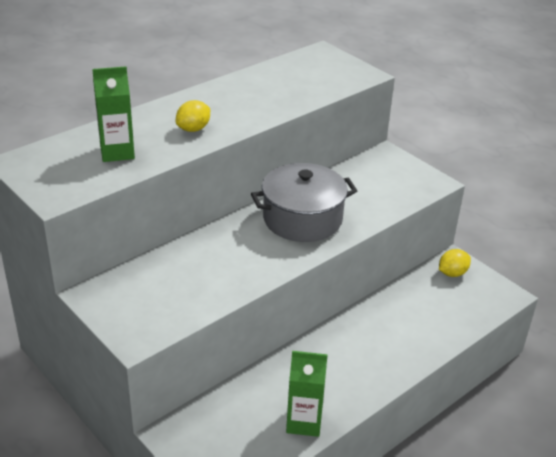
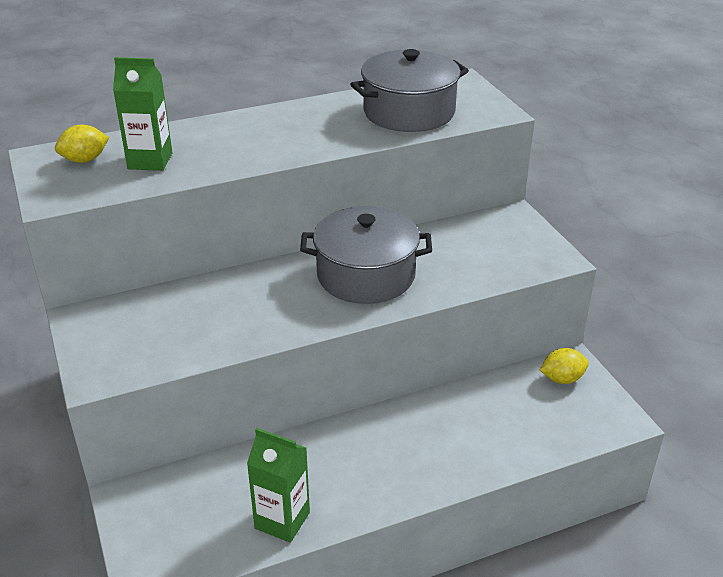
camera: 20 degrees right, 0 degrees up
yellow lemon [176,100,210,132] -> yellow lemon moved to [55,125,109,163]
none -> grey pot [350,49,469,132]

